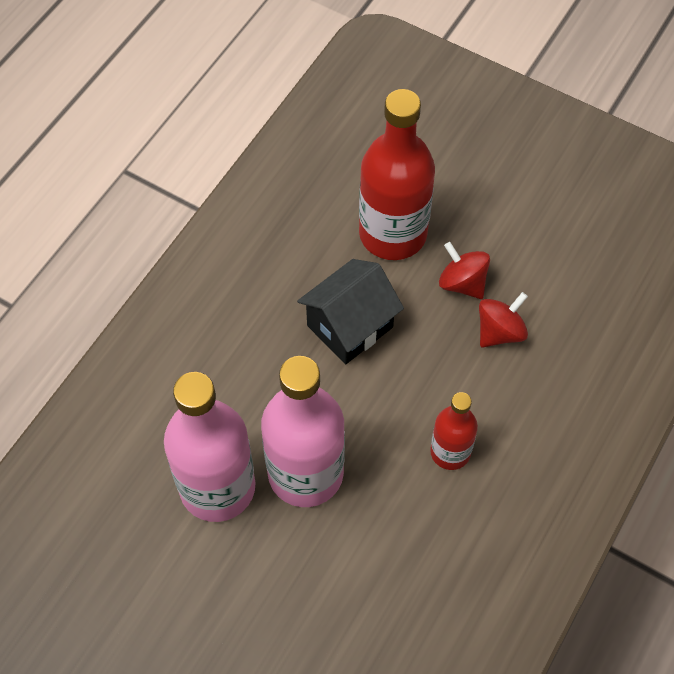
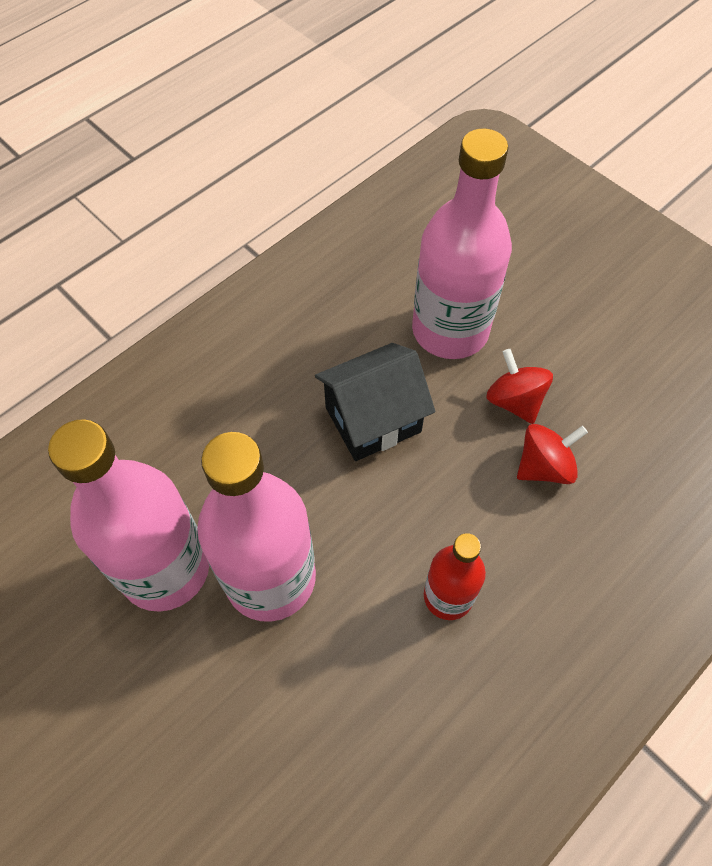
camera: 15 degrees right, 0 degrees up
red bottle [359,89,435,260] -> pink bottle [412,128,512,359]

